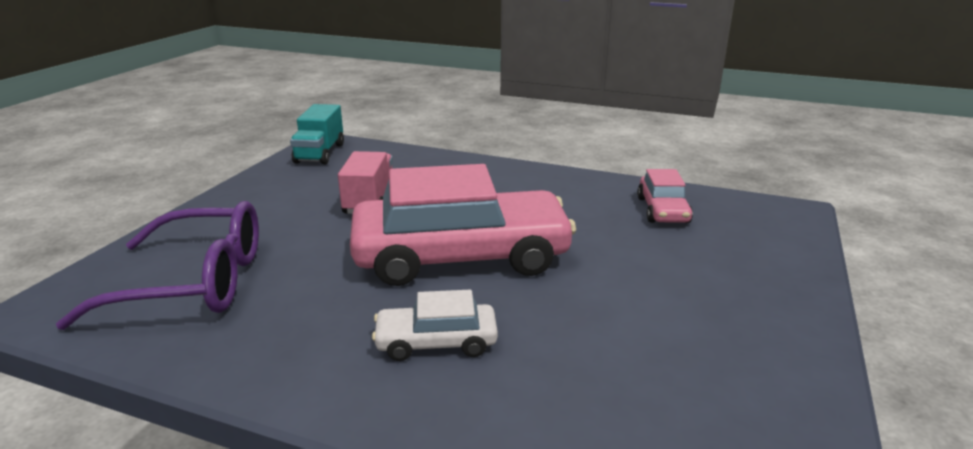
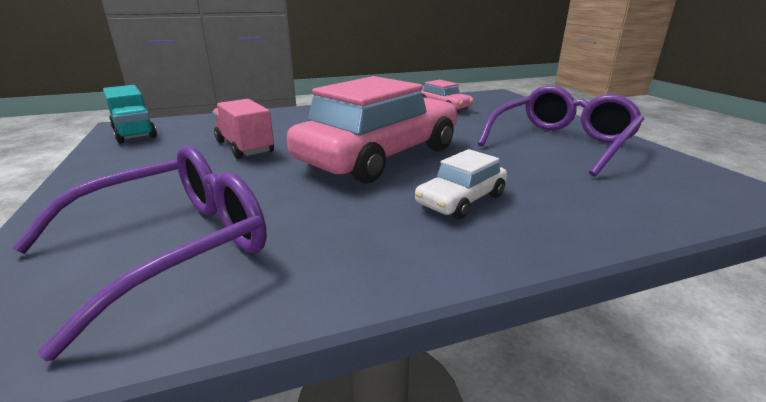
camera: 40 degrees left, 0 degrees up
none -> purple glasses [478,85,644,177]

